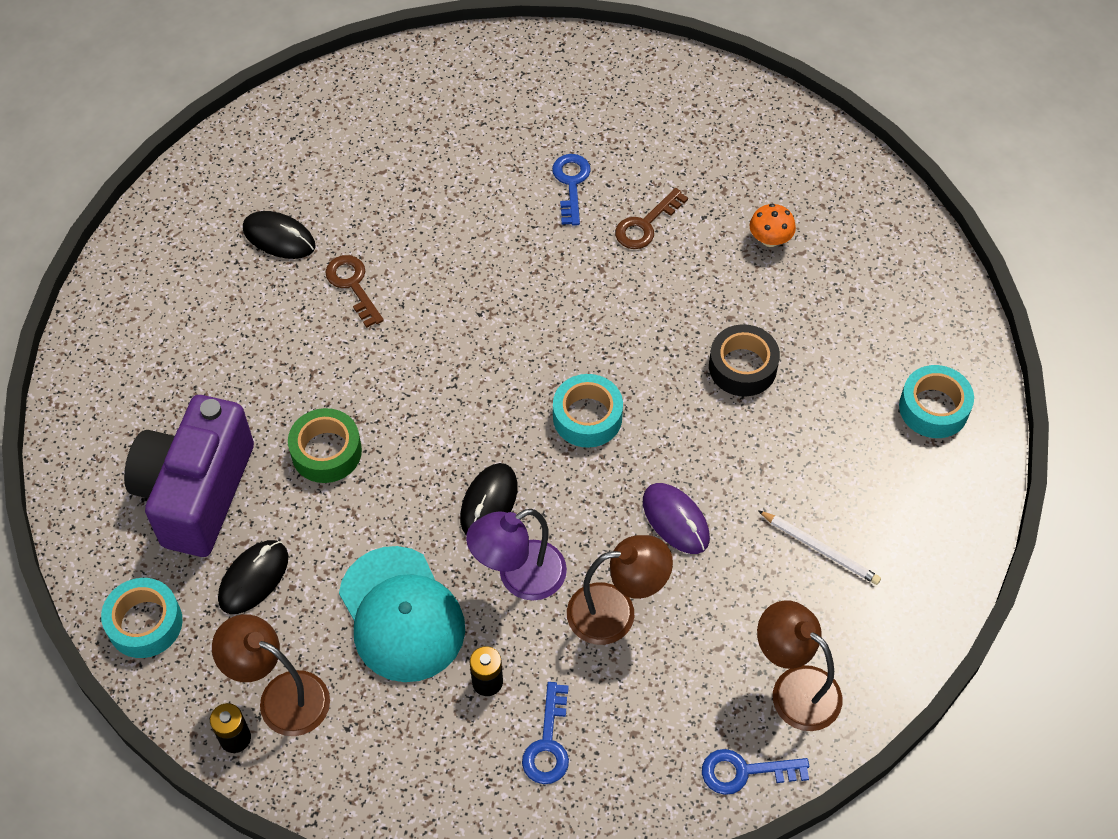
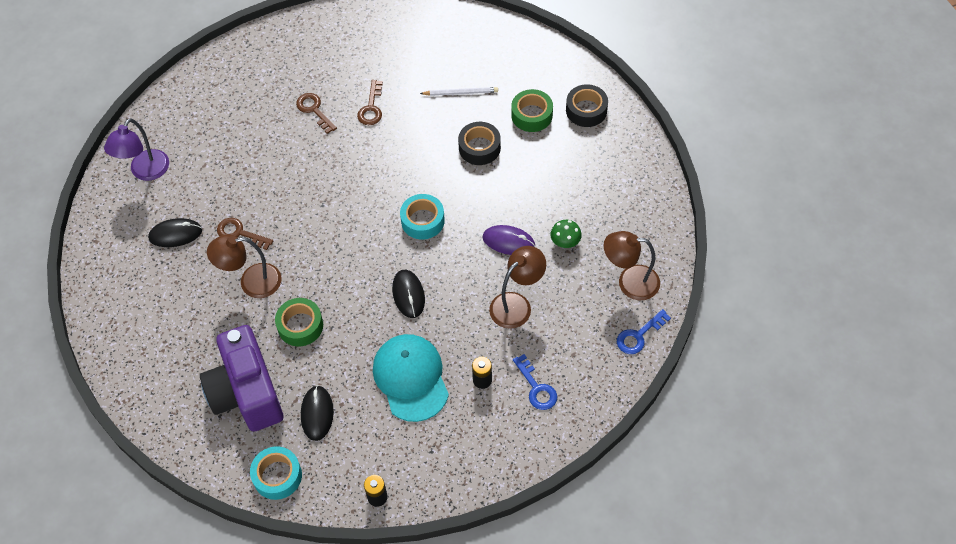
camera: 35 degrees left, 0 degrees up
brown lamp [212,614,330,736] -> brown lamp moved to [207,235,281,298]
turquoise cap [339,546,465,682] -> turquoise cap turned 135 degrees counterclockwise [373,334,449,422]
purple lamp [466,509,567,600] -> purple lamp moved to [104,118,169,181]
blue key [552,154,591,226] -> brown key [296,93,337,134]
orange mushroom [750,204,796,247] -> none
white pencil [758,510,881,585] -> white pencil moved to [420,87,498,96]
turquoise tape [899,365,974,438] -> black tape [566,84,608,127]
none -> green tape [511,89,553,132]
none -> green mushroom [550,220,582,248]

